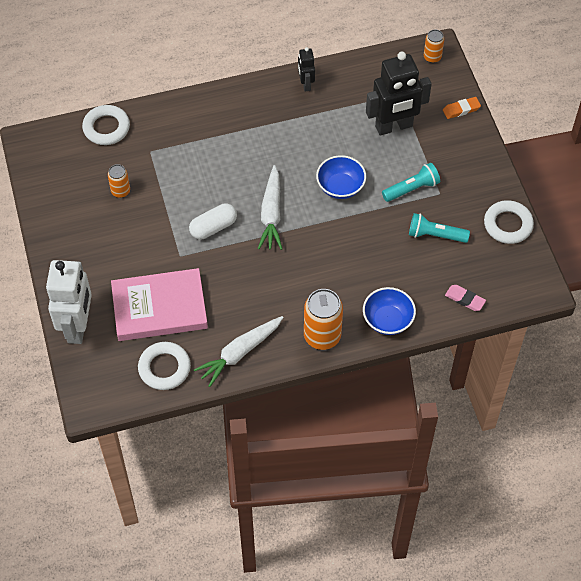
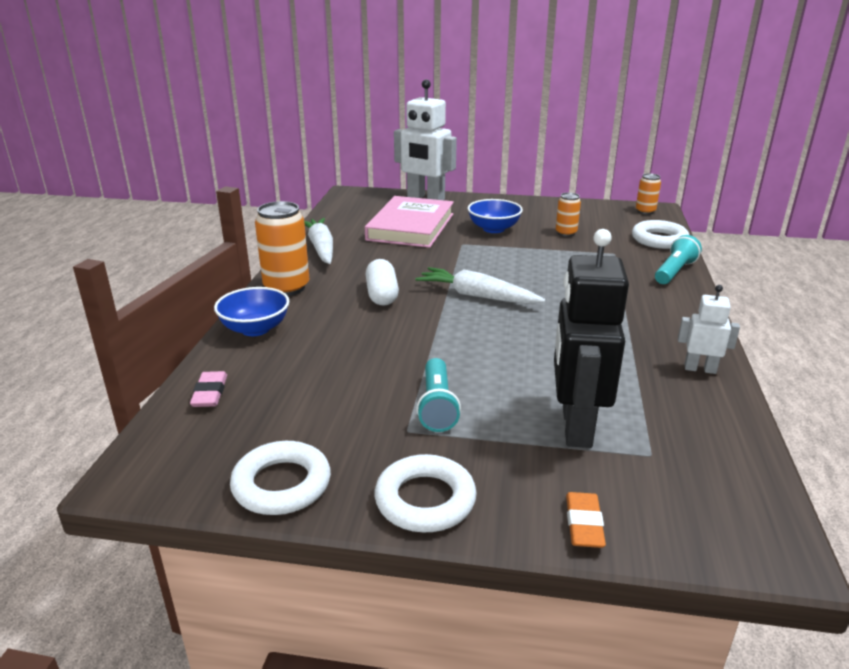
camera: 115 degrees right, 30 degrees down
white ring [138,342,191,390] -> white ring moved to [375,454,477,532]
white capsule [189,203,237,239] -> white capsule moved to [365,259,399,306]
black robot [298,47,315,91] -> white robot [678,285,740,374]
blue bowl [316,155,366,199] -> blue bowl moved to [467,199,523,233]
turquoise flashlight [409,213,470,243] -> turquoise flashlight moved to [655,235,702,284]
orange can [424,29,444,63] -> orange can moved to [636,173,661,214]
pink eraser [445,285,486,311] -> pink eraser turned 60 degrees counterclockwise [190,371,227,407]

